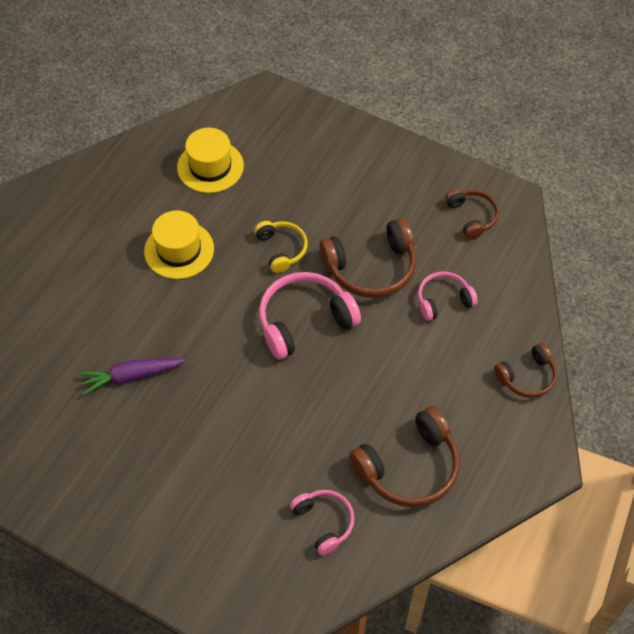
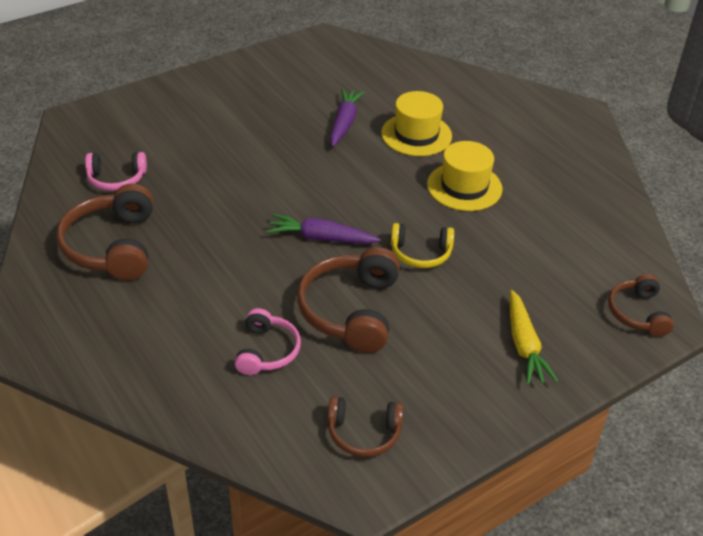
camera: 115 degrees right, 15 degrees down
yellow hat [177,128,244,193] -> yellow hat moved to [381,91,452,156]
pink headphones [259,272,361,360] -> purple carrot [267,214,381,244]
brown headphones [494,343,557,398] -> brown headphones moved to [608,274,674,337]
none -> yellow carrot [509,290,558,385]

